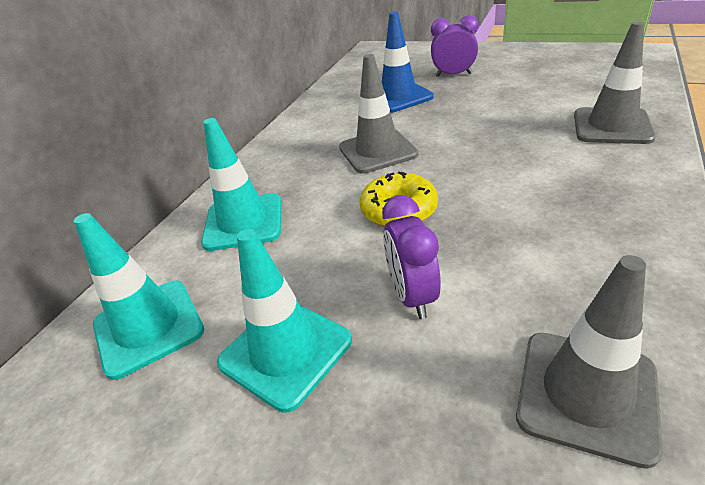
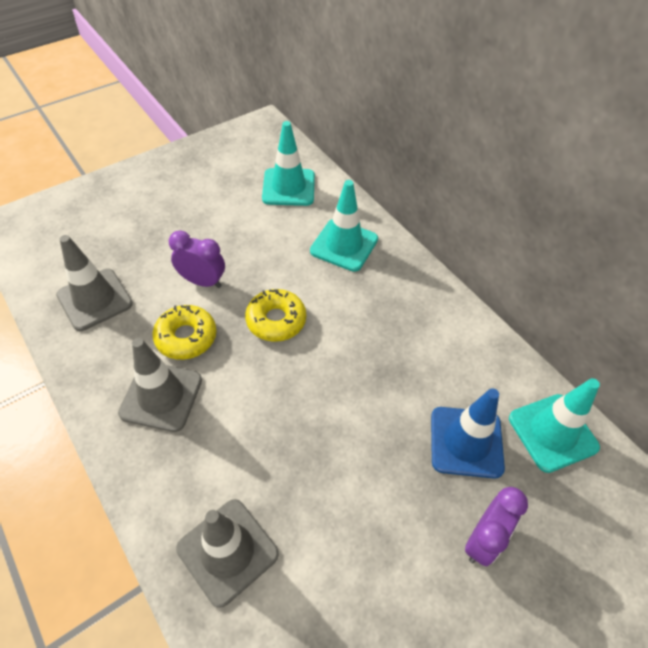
camera: 115 degrees right, 15 degrees up
turquoise traffic cone [217,229,352,412] -> turquoise traffic cone moved to [509,378,600,473]
grey traffic cone [339,54,418,174] -> grey traffic cone moved to [118,338,202,432]
none -> yellow donut [152,305,216,360]

